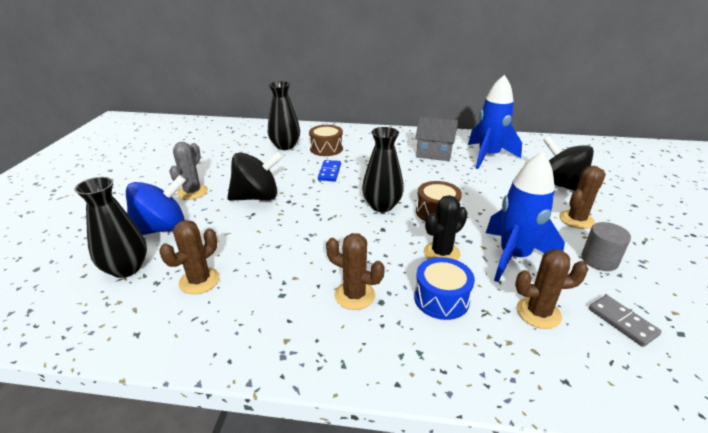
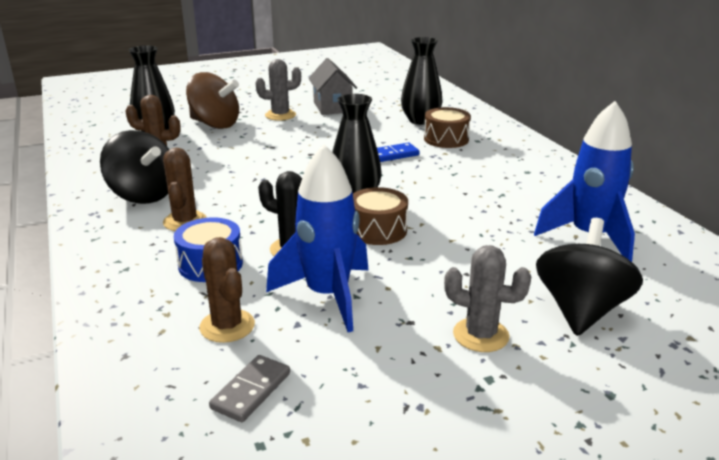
camera: 60 degrees right, 5 degrees down
blue spinning top [126,175,186,235] -> brown spinning top [186,72,239,129]
black spinning top [227,151,283,201] -> black spinning top moved to [100,130,169,204]
grey house [415,116,458,161] -> grey house moved to [309,58,357,115]
brown cactus [559,166,606,229] -> grey cactus [444,245,532,352]
grey cylinder [581,222,631,271] -> none

